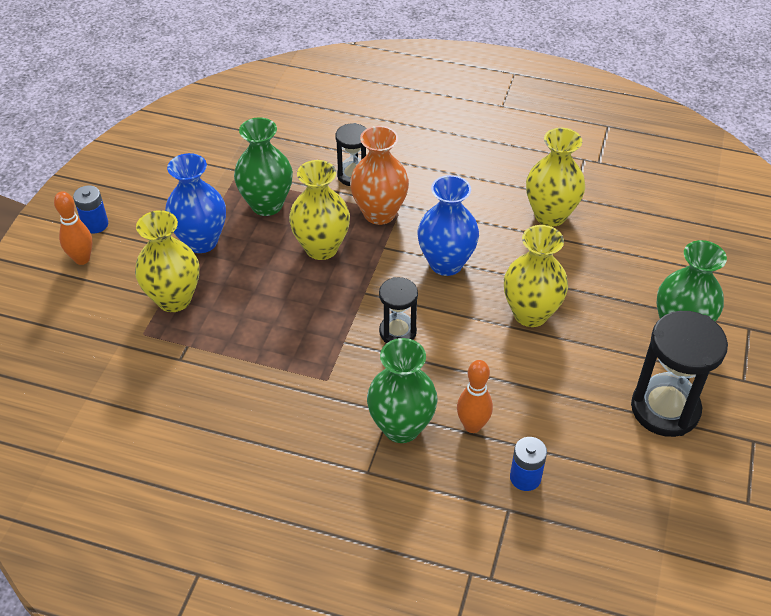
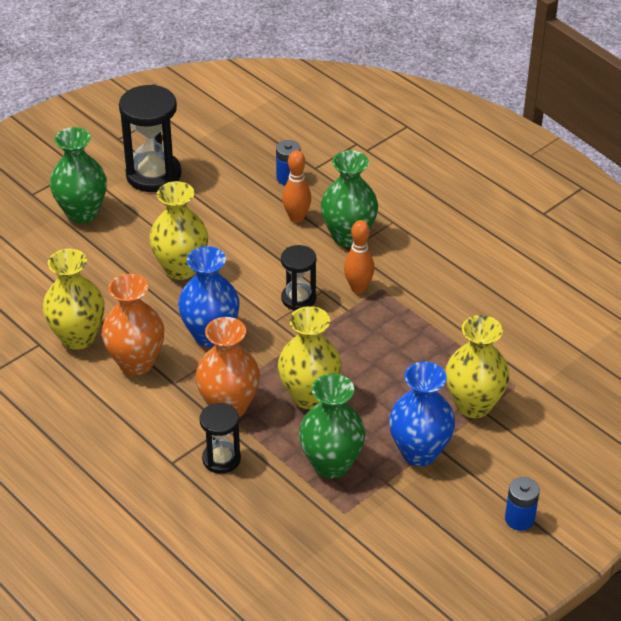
camera: 150 degrees left, 5 degrees down
orange bowling pin [54,191,92,265] -> orange bowling pin moved to [344,220,375,293]
none -> orange vase [102,274,164,375]

